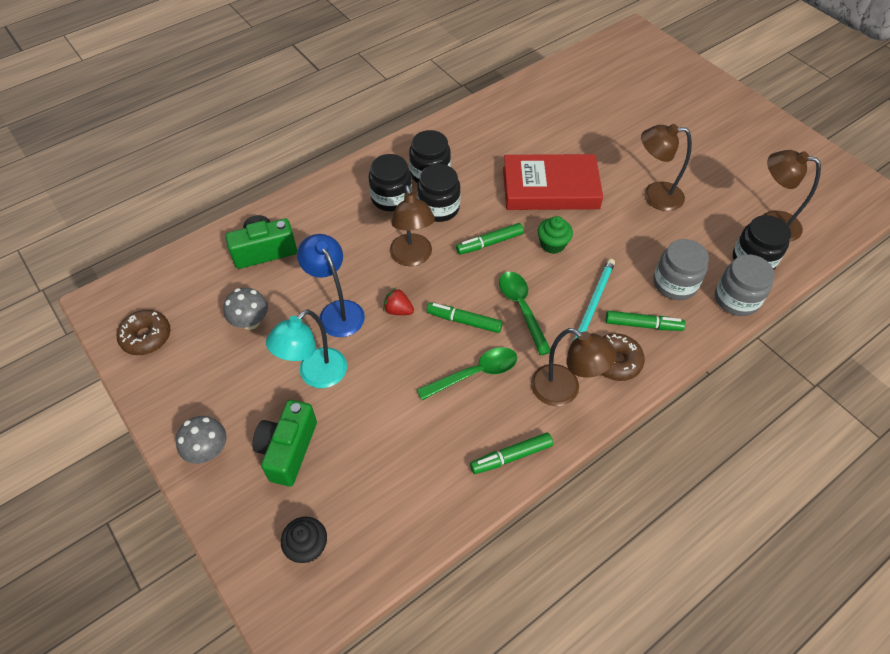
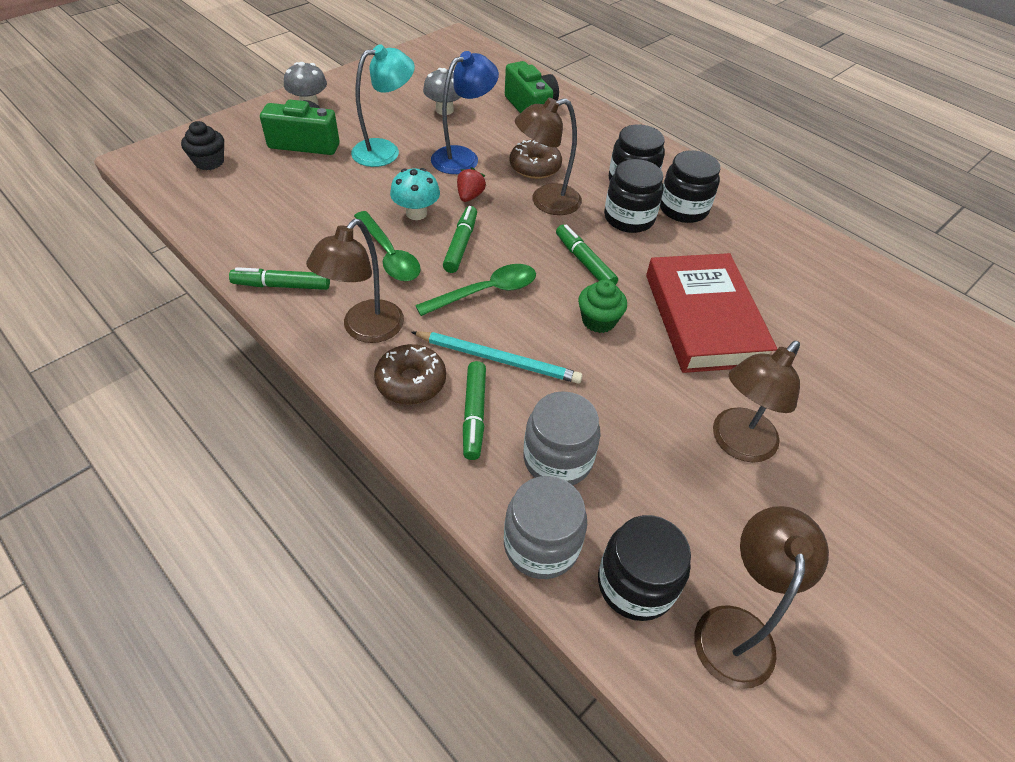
camera: 80 degrees right, 5 degrees down
brown donut [117,310,170,355] -> brown donut moved to [509,140,562,179]
turquoise lamp [266,309,347,388] -> turquoise lamp turned 120 degrees clockwise [351,44,415,167]
green marker [470,433,553,474] -> green marker turned 60 degrees counterclockwise [229,267,330,290]
brown lamp [641,124,692,211] -> brown lamp turned 135 degrees counterclockwise [713,341,800,463]
none -> turquoise mushroom [390,168,440,220]

